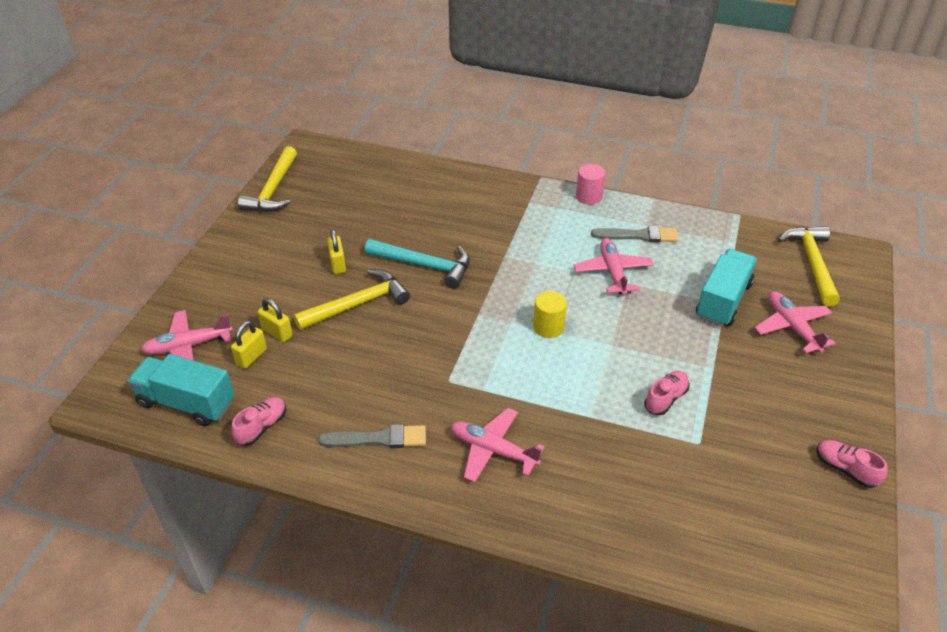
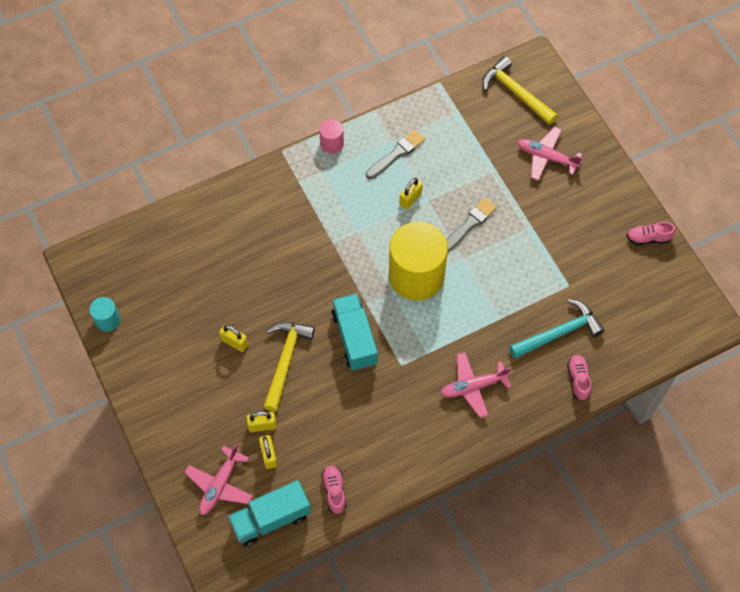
camera: 45 degrees left, 20 degrees up
yellow hammer [238,146,297,212] -> turquoise cylinder [89,297,120,332]
grey brush [318,424,426,448] -> grey brush moved to [446,198,497,252]
turquoise hammer [365,239,470,289] -> turquoise hammer moved to [509,299,605,358]
yellow cylinder [533,291,567,338] -> yellow cylinder [389,222,448,301], size x2.25
pink plane [574,238,654,295] -> yellow padlock [399,178,423,210]
pink shoe [644,371,690,415] -> pink shoe moved to [567,355,591,401]
turquoise truck [696,249,757,327] -> turquoise truck moved to [331,294,378,371]

